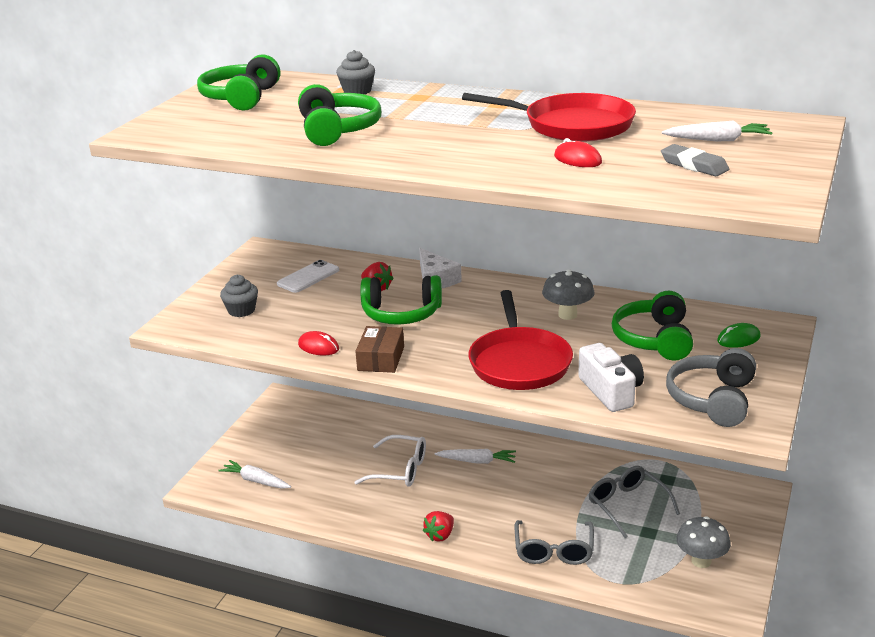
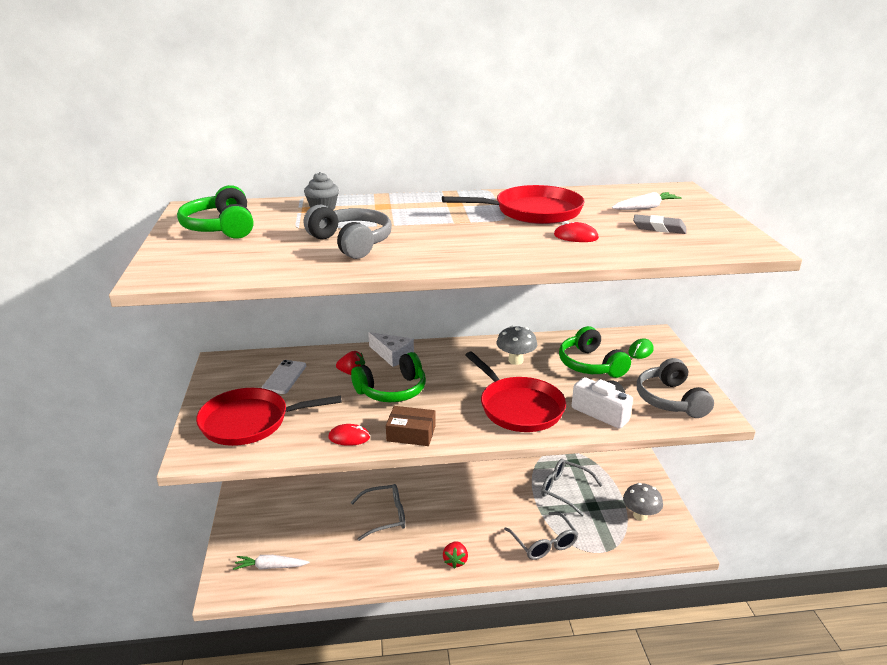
camera: 30 degrees left, 0 degrees up
grey cupcake [220,275,258,317] -> red pan [196,388,342,446]
green headphones [298,84,381,146] -> grey headphones [304,205,392,259]
white glasses [354,435,426,487] -> grey glasses [351,484,406,541]
brown box [355,326,404,373] -> brown box turned 60 degrees counterclockwise [386,406,435,446]
white carrot [434,449,516,464] -> none

